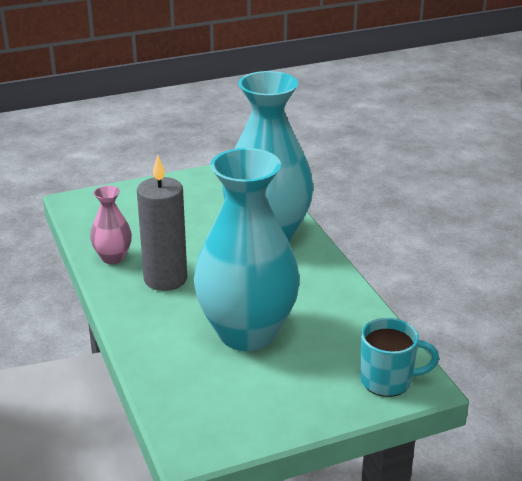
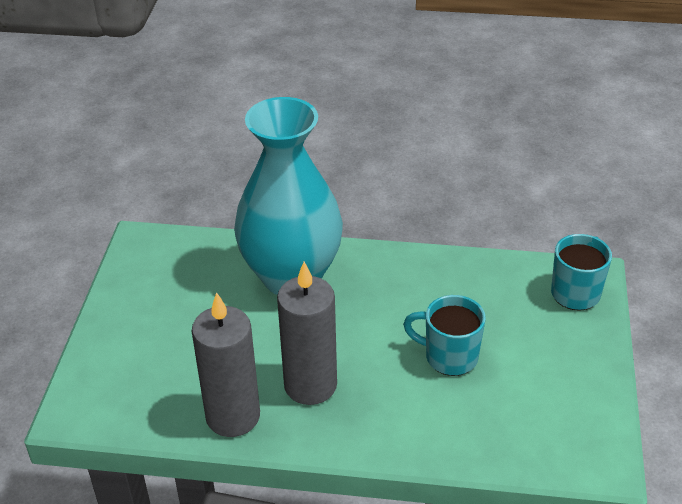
camera: 60 degrees left, 10 degrees up
pink vase [90,186,132,264] -> grey candle [192,292,260,437]
turquoise vase [194,148,300,351] -> turquoise mug [403,295,486,376]

